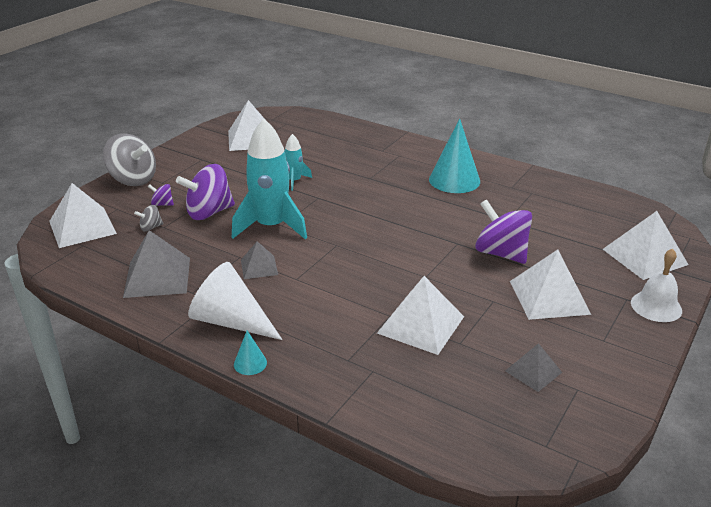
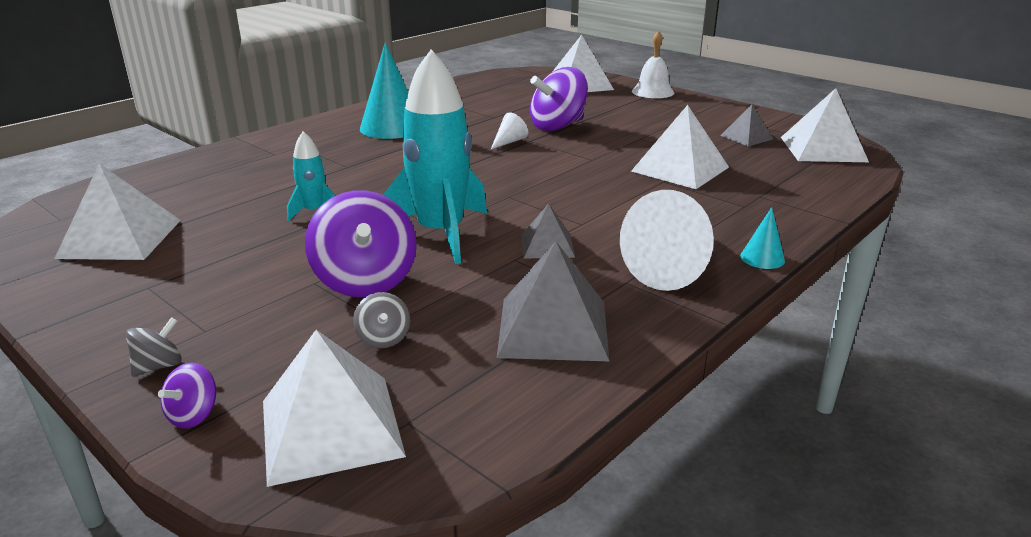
camera: 80 degrees left, 5 degrees down
grey spinning top [103,133,156,186] -> grey spinning top [126,317,182,377], size x0.46
purple spinning top [148,184,174,206] -> purple spinning top moved to [158,362,216,429]
white pyramid [510,250,591,320] -> white pyramid moved to [781,88,869,162]
none -> white cone [490,113,528,150]

